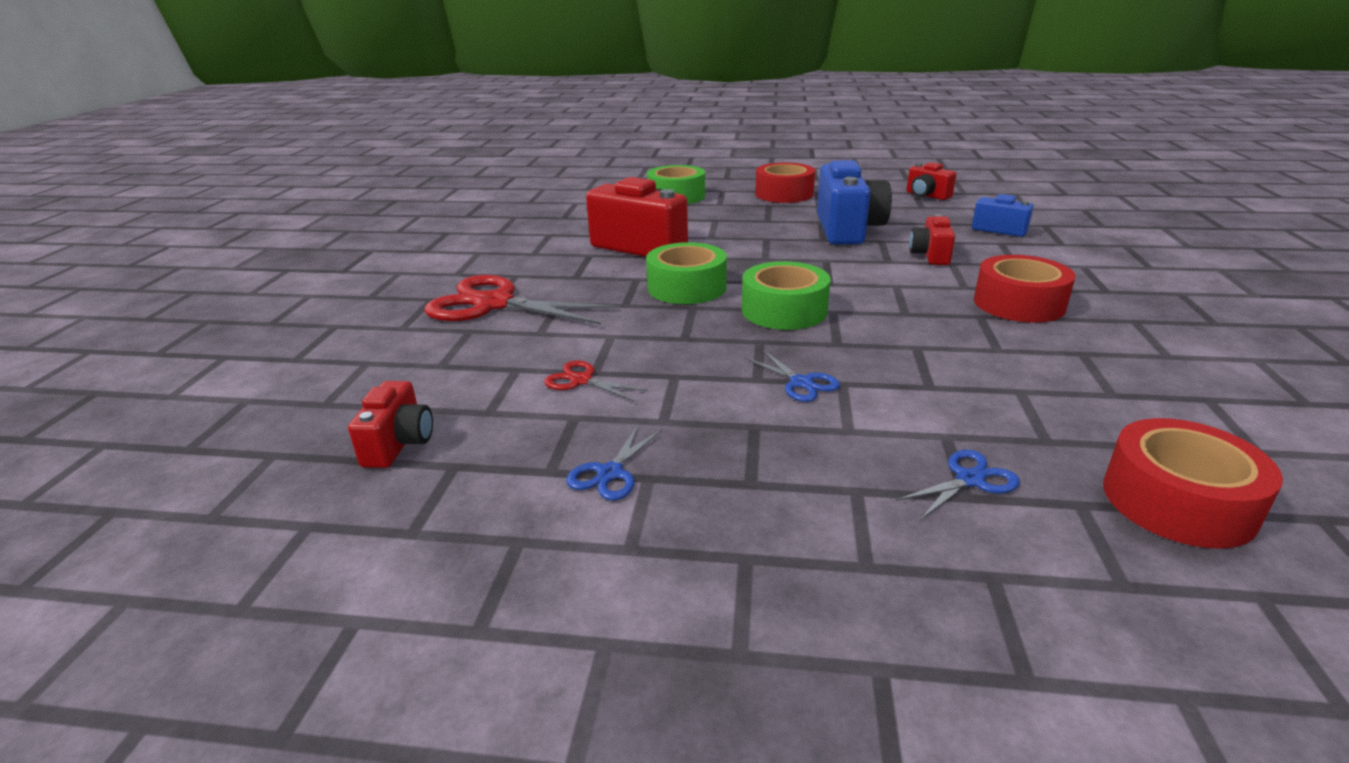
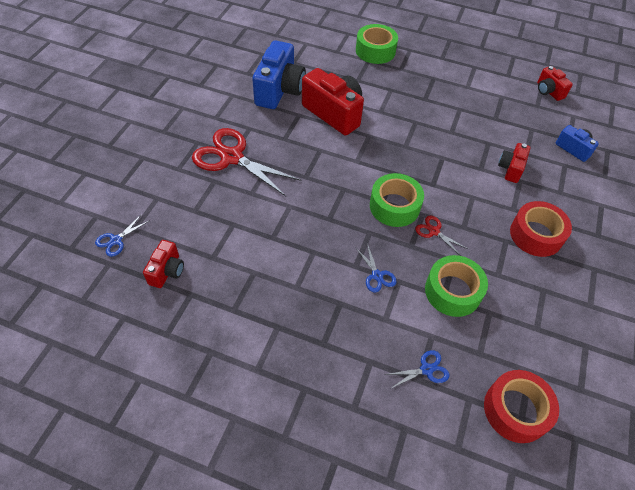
camera: 10 degrees right, 25 degrees up
red scissors [544,360,648,402] -> red scissors moved to [415,215,468,256]
blue scissors [566,424,663,500] -> blue scissors moved to [95,214,149,257]
green tape [646,242,727,304] -> green tape moved to [425,255,488,317]
red tape [755,163,815,203] -> none
blue camera [817,160,892,244] -> blue camera moved to [252,40,306,109]

